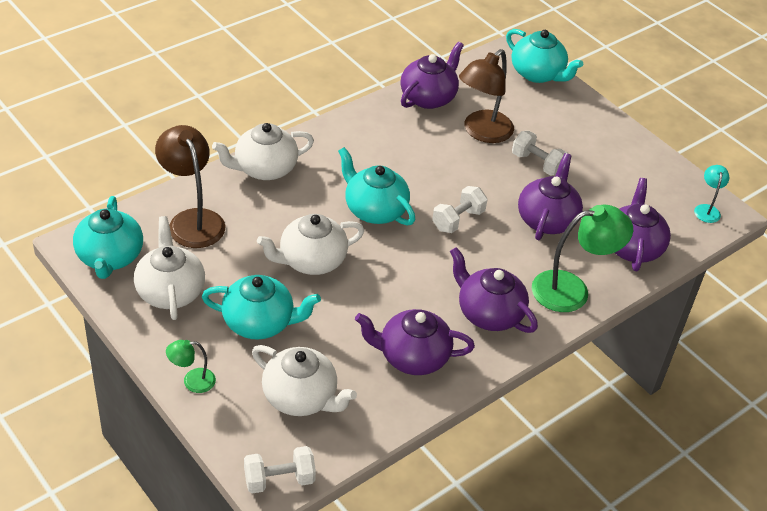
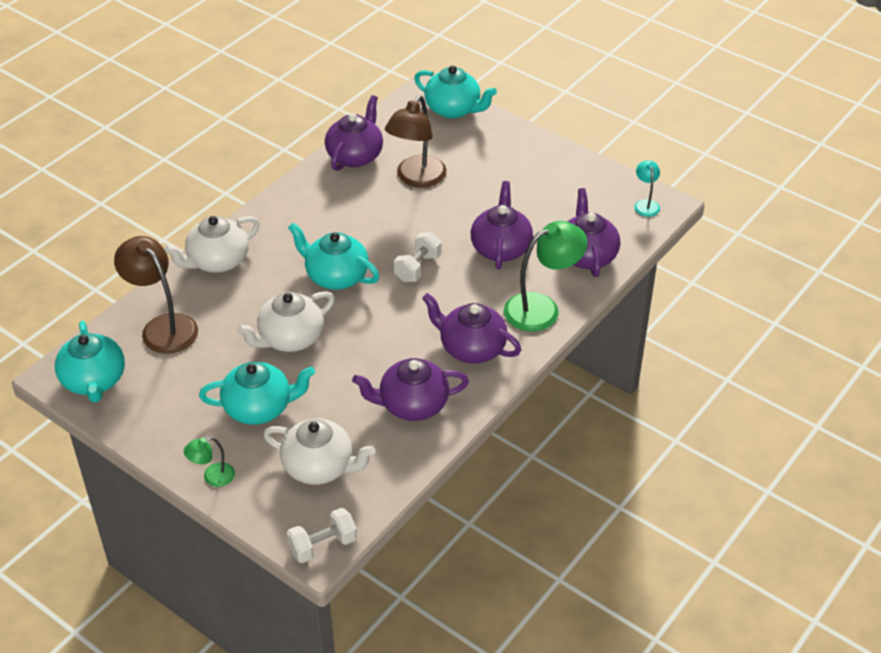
camera: 10 degrees left, 0 degrees up
white teapot [134,216,205,320] -> none
white dumbbell [512,131,568,176] -> none

